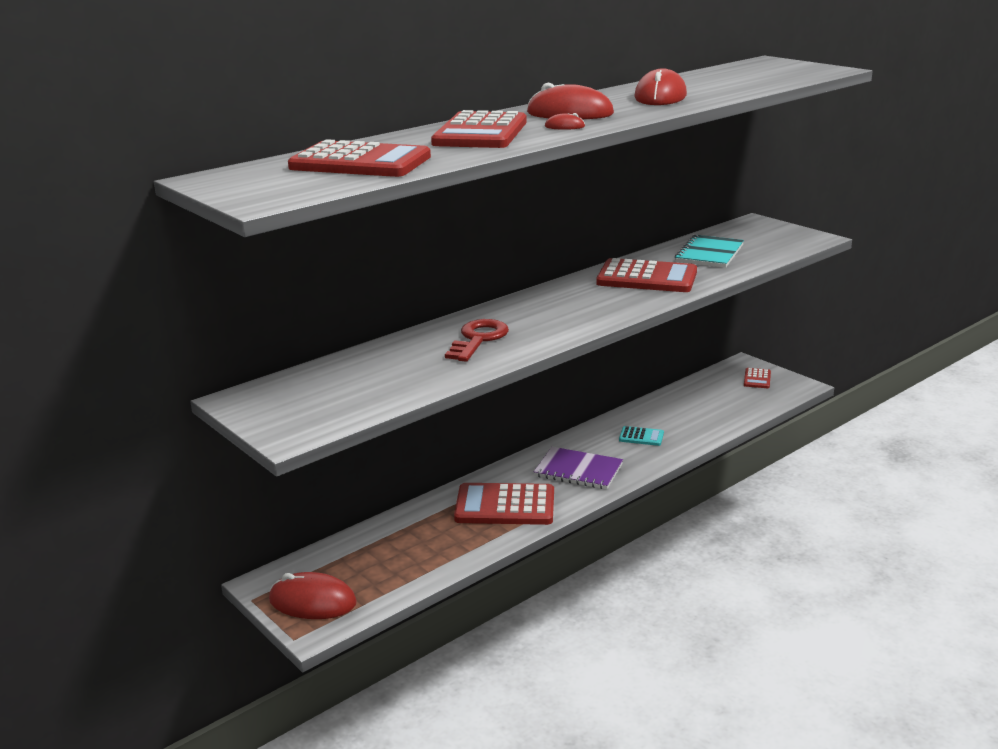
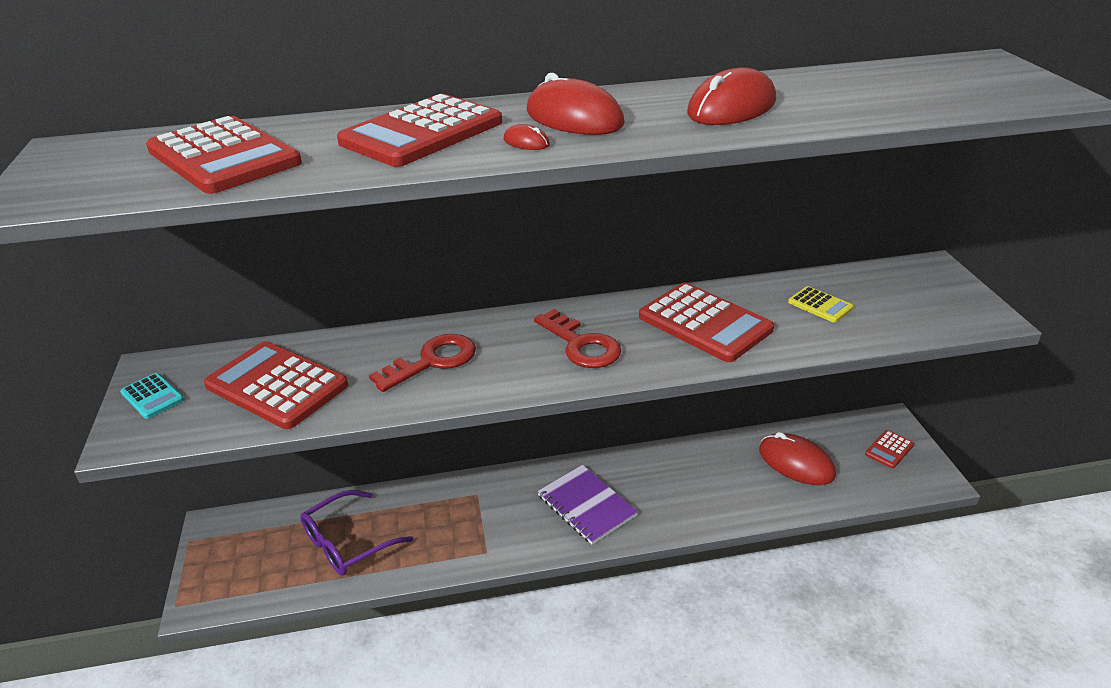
camera: 30 degrees right, 10 degrees up
red mouse [269,572,357,619] -> red mouse moved to [759,432,836,485]
red calculator [454,483,554,525] -> red calculator moved to [204,341,348,429]
turquoise calculator [619,426,664,446] -> turquoise calculator moved to [120,373,184,419]
turquoise notebook [675,234,744,268] -> yellow calculator [788,286,853,323]
none -> purple glasses [300,490,413,575]
none -> red key [534,309,621,368]

